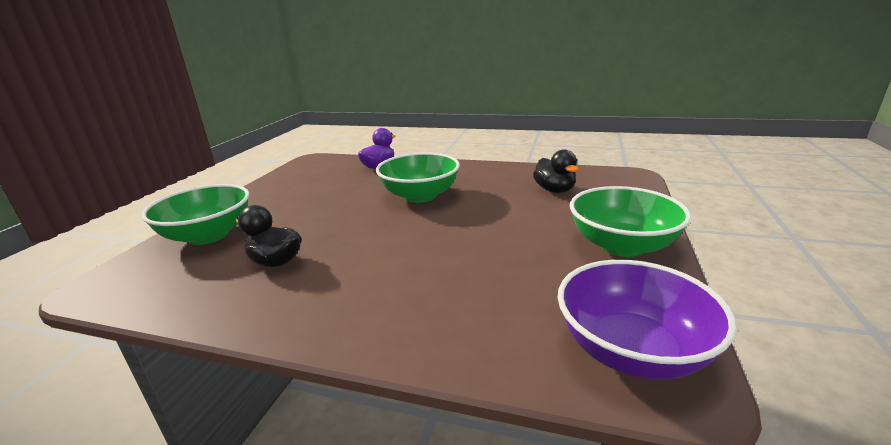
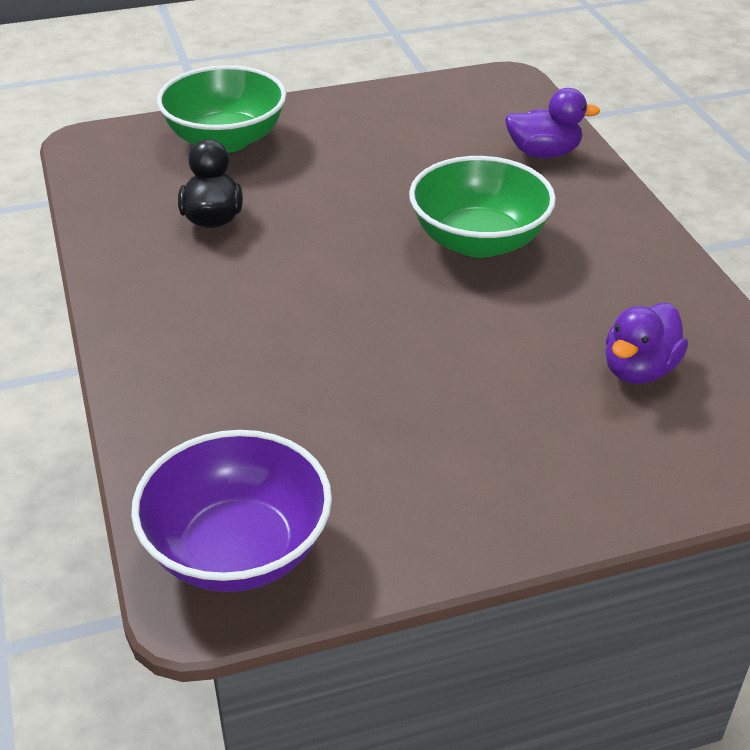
camera: 55 degrees right, 15 degrees up
black duck [533,149,579,193] -> purple duck [605,303,688,384]
green bowl [570,186,691,257] -> none

